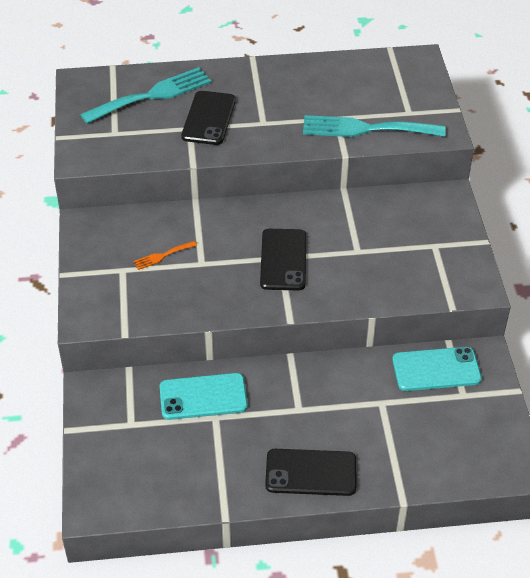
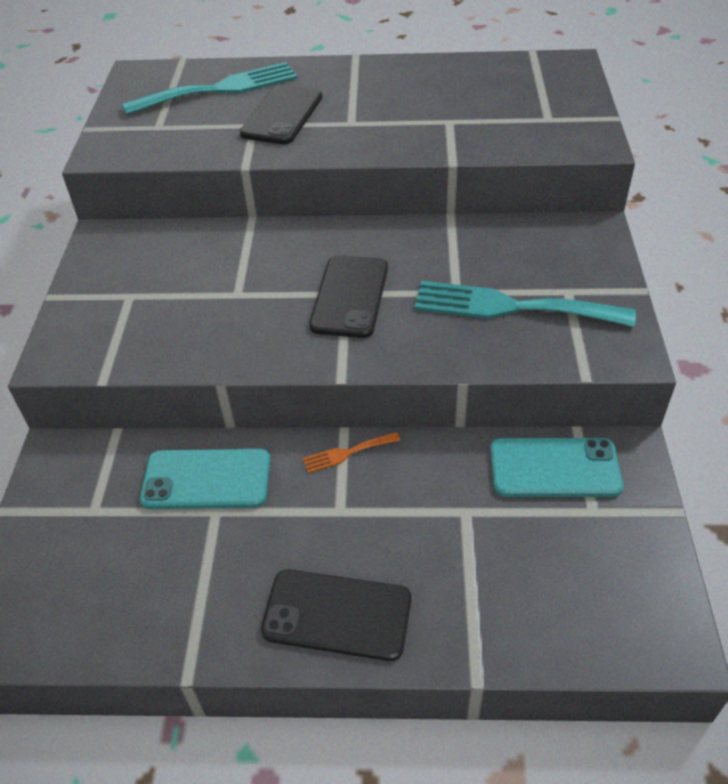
camera: 10 degrees right, 0 degrees up
orange fork [133,241,197,270] -> orange fork moved to [303,432,401,473]
turquoise fork [303,115,446,137] -> turquoise fork moved to [414,281,636,327]

